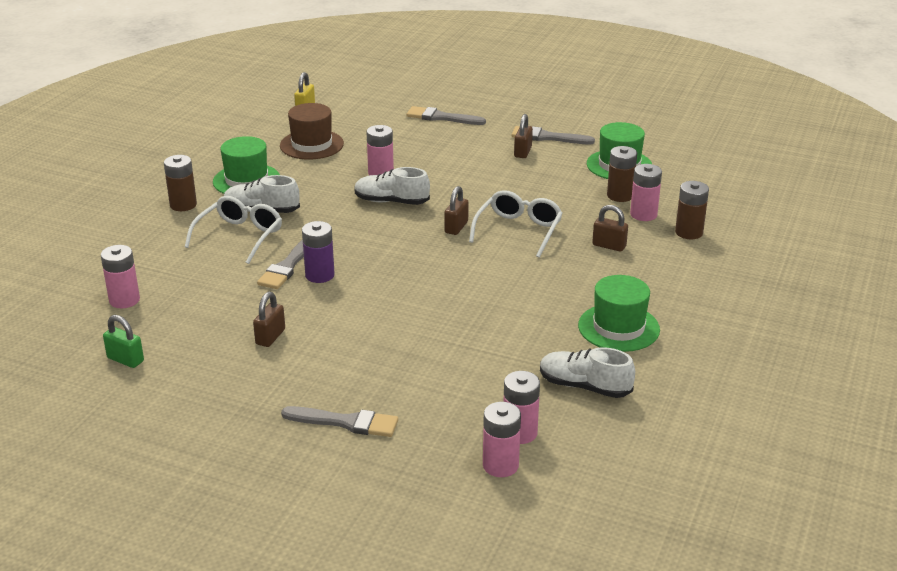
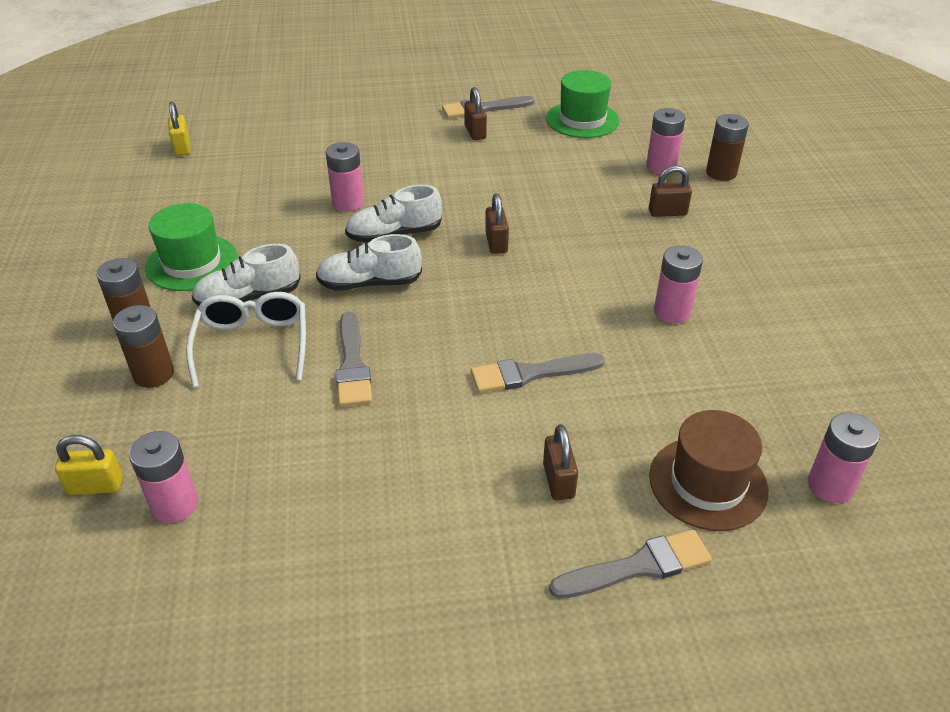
camera: 30 degrees left, 10 degrees up
green padlock [103,315,144,368] -> none
brown padlock [253,292,285,347] -> brown padlock moved to [543,424,578,501]
brown hat [280,103,344,159] -> brown hat moved to [649,410,769,531]
purple battery [302,221,335,283] -> none
grey brush [406,106,486,125] -> grey brush moved to [471,353,605,393]
white glasses [469,190,563,258] -> none
pink battery [483,402,521,477] -> pink battery moved to [654,245,703,324]
white shoe [540,347,635,398] -> white shoe moved to [316,234,422,291]
green hat [578,275,660,352] -> none
brown battery [607,146,637,202] -> brown battery moved to [113,305,174,388]
none -> yellow padlock [55,435,123,495]

